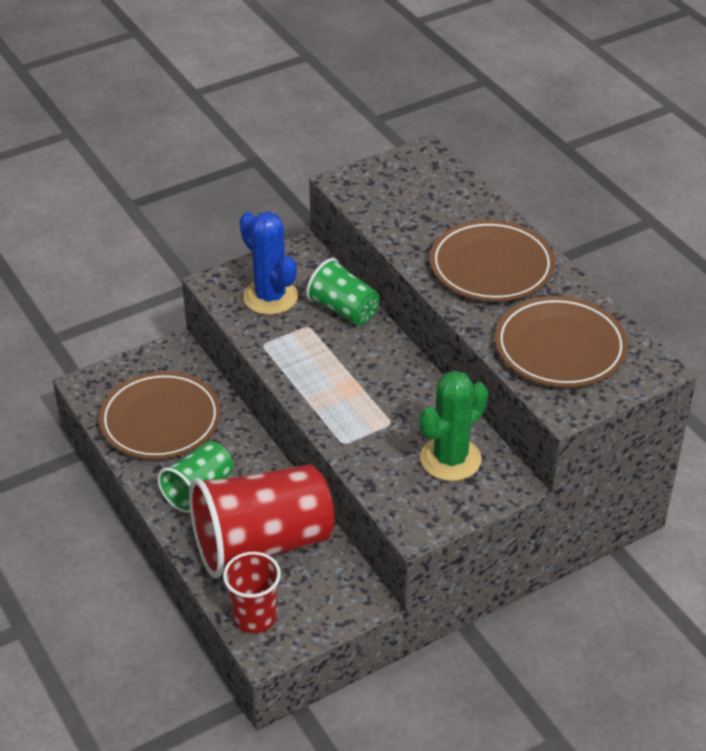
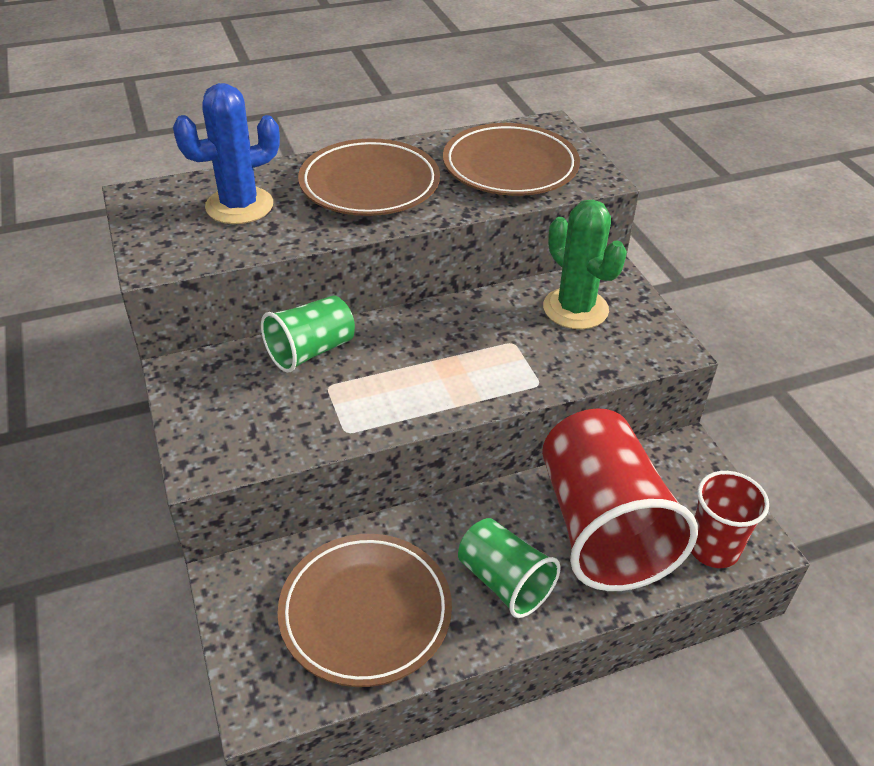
camera: 80 degrees left, 0 degrees up
blue cactus [240,211,298,315] -> blue cactus moved to [173,83,280,224]

